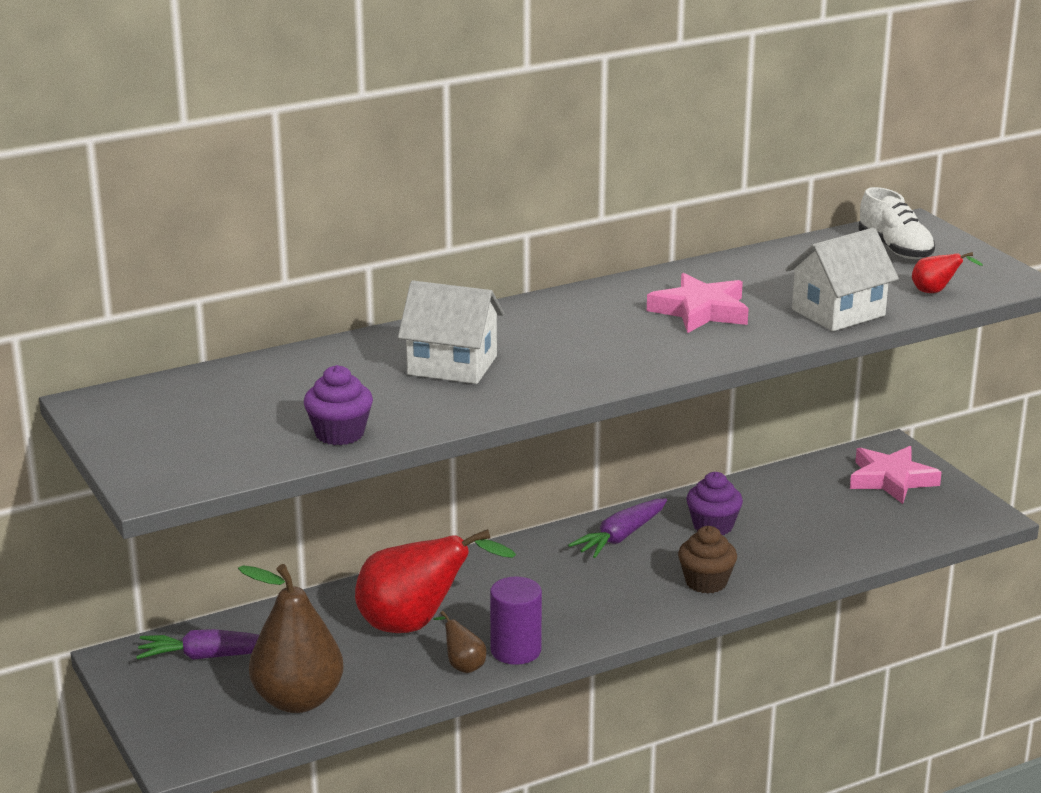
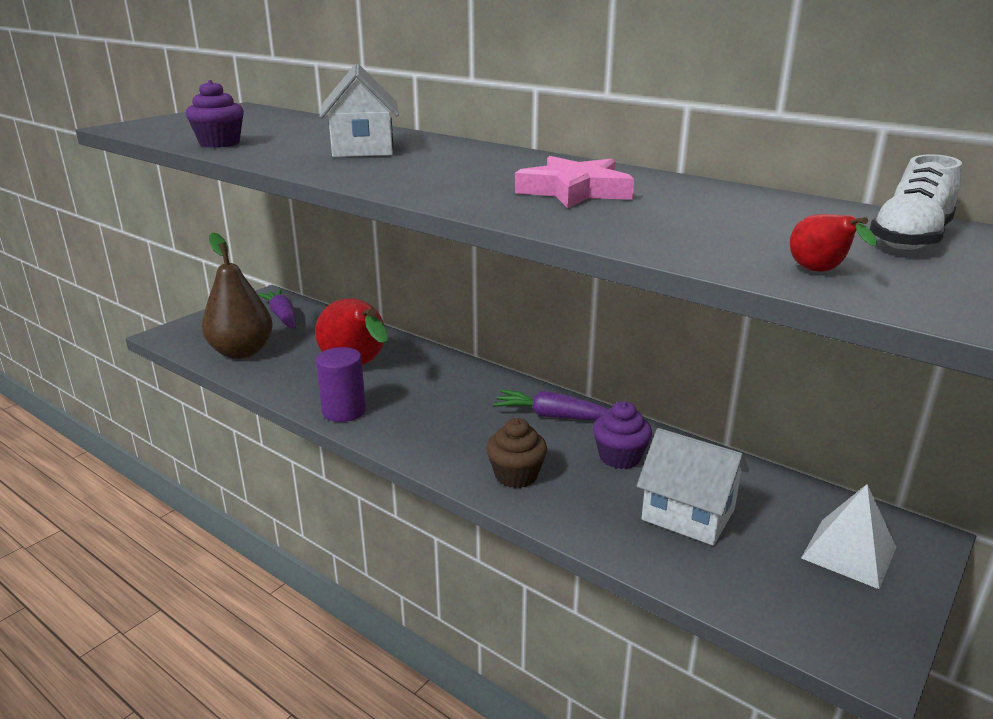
camera: 65 degrees right, 0 degrees up
brown pear [433,611,486,673] -> none
white house [785,228,899,331] -> white house moved to [637,428,749,546]
pink star [850,446,942,504] -> white pyramid [801,484,896,589]

